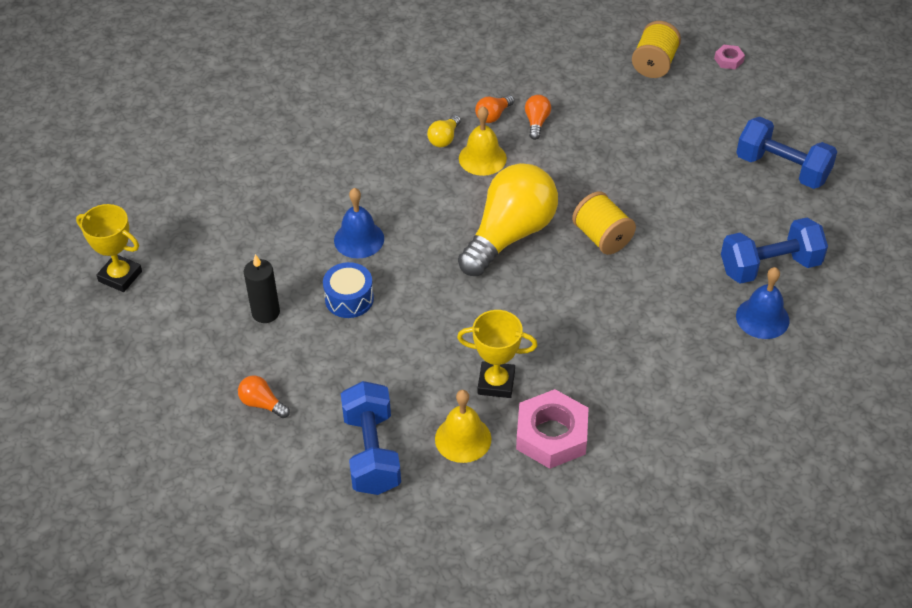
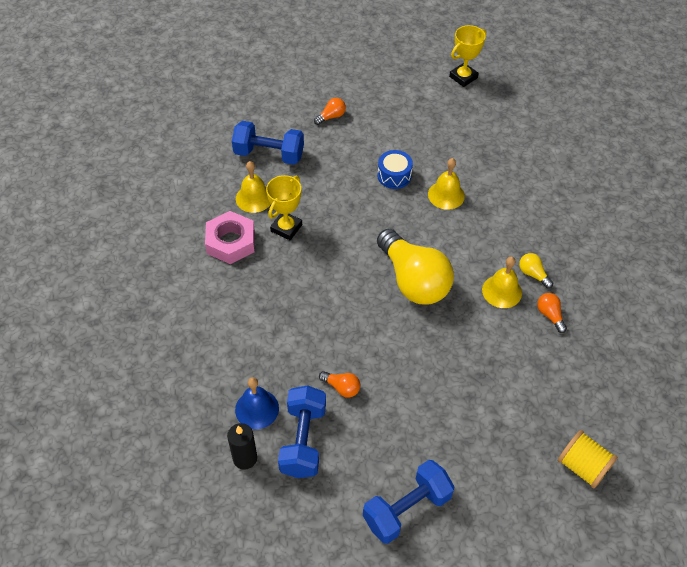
camera: 110 degrees right, 5 degrees up
black candle [244,254,280,323] -> black candle moved to [227,423,257,470]
blue bell [334,188,384,259] -> yellow bell [428,158,465,210]
orange light bulb [525,95,551,140] -> orange light bulb moved to [319,371,360,398]
yellow spool [572,191,636,255] -> none
pink nut [714,45,745,69] -> none

